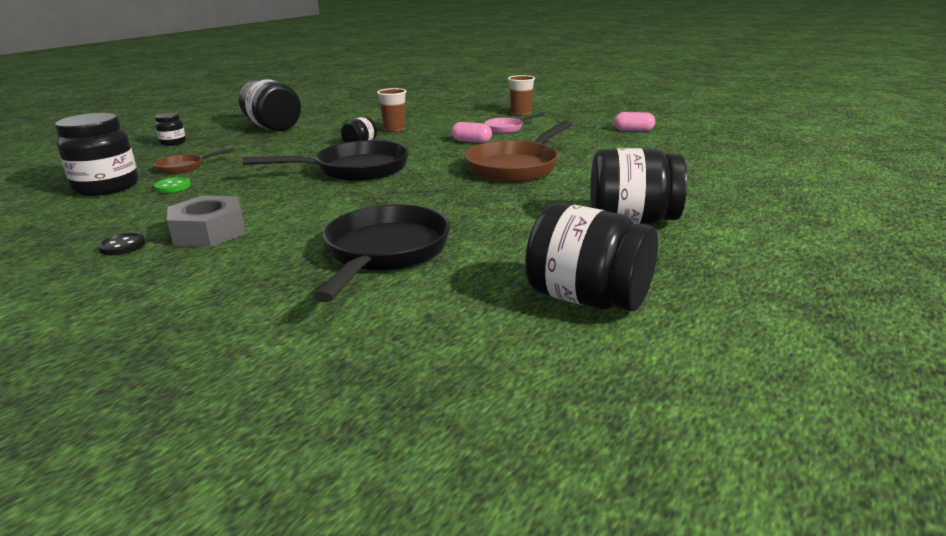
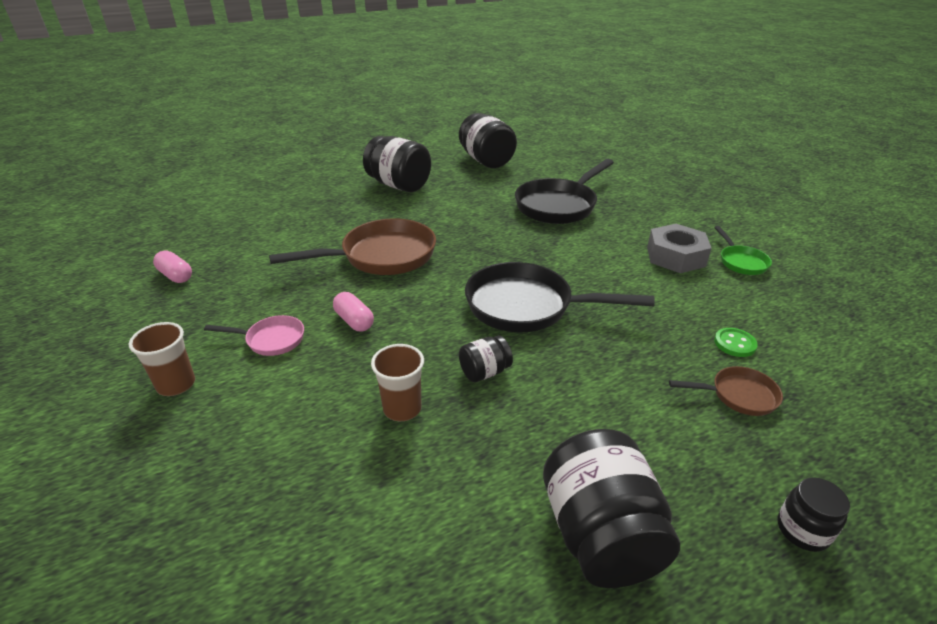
camera: 150 degrees left, 10 degrees up
black jar [55,113,139,196] -> none
black button [98,233,146,255] -> green pan [714,226,772,275]

